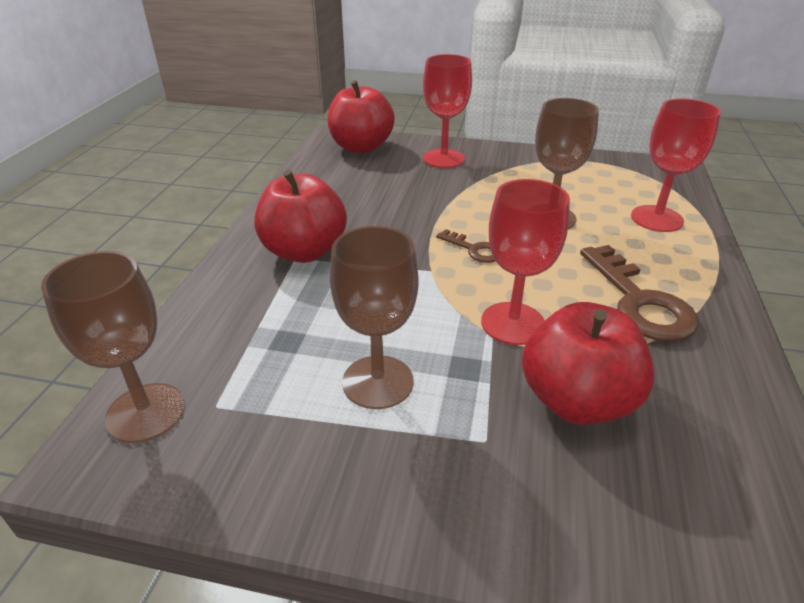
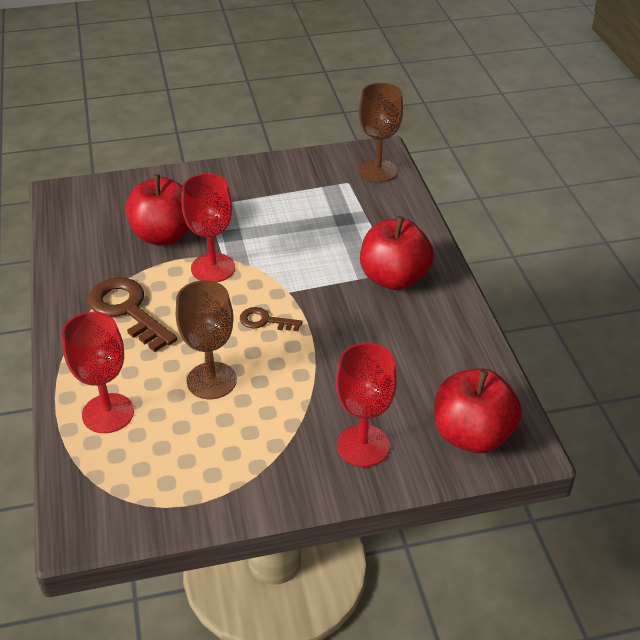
camera: 155 degrees right, 5 degrees up
brown goblet [330,226,418,409] -> none

